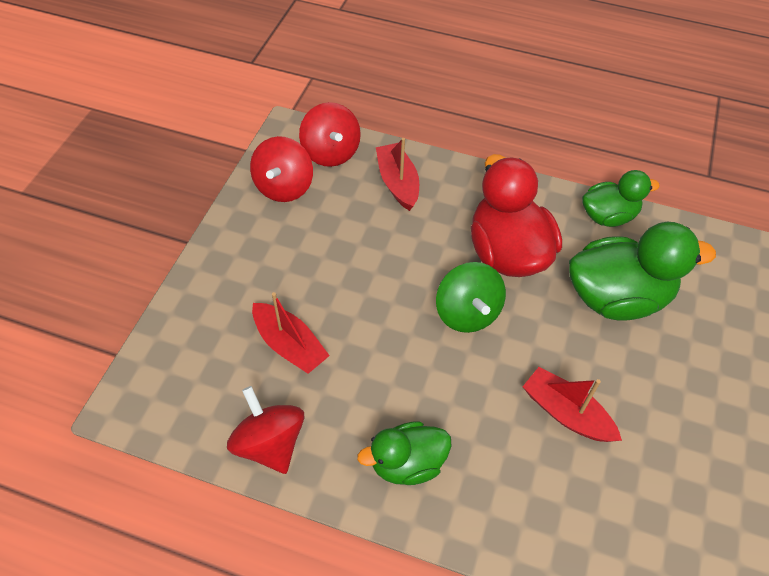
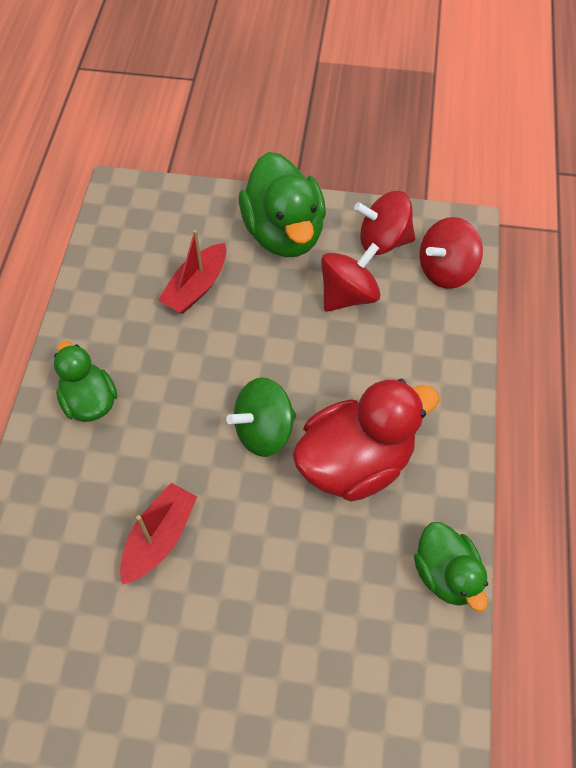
camera: 80 degrees right, 5 degrees up
red spinning top [227,386,304,474] -> red spinning top moved to [321,243,381,312]
red boat [376,138,419,211] -> none
green duck [569,222,716,321] -> green duck moved to [239,152,326,257]

